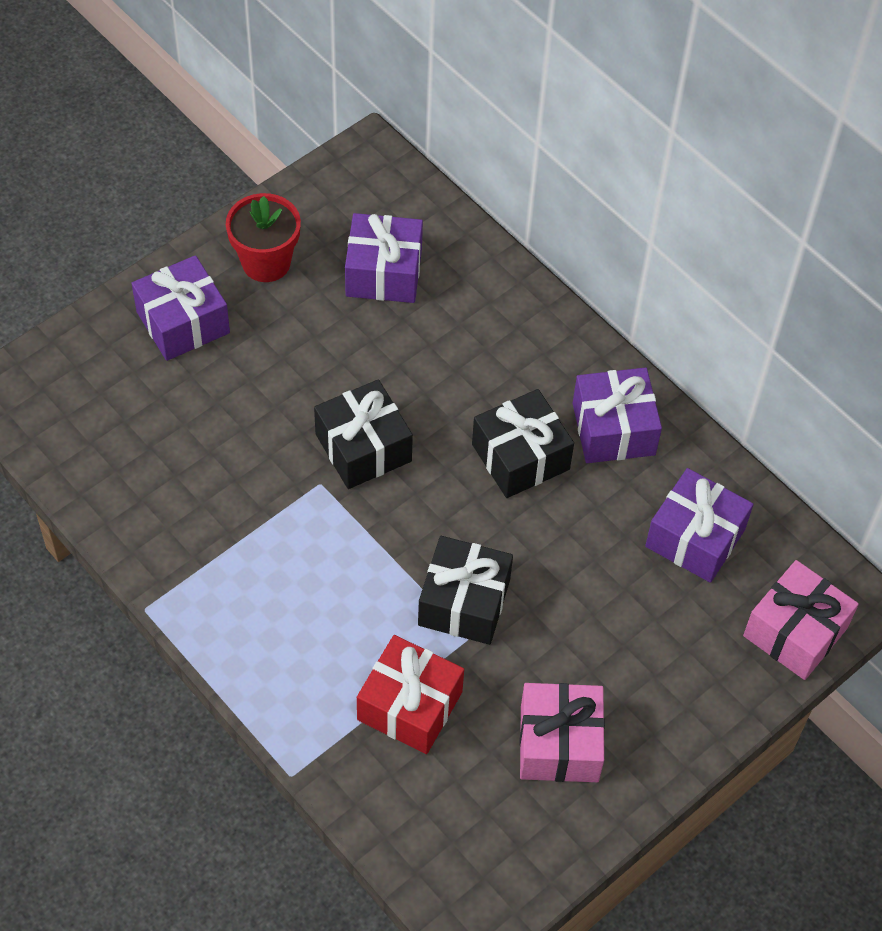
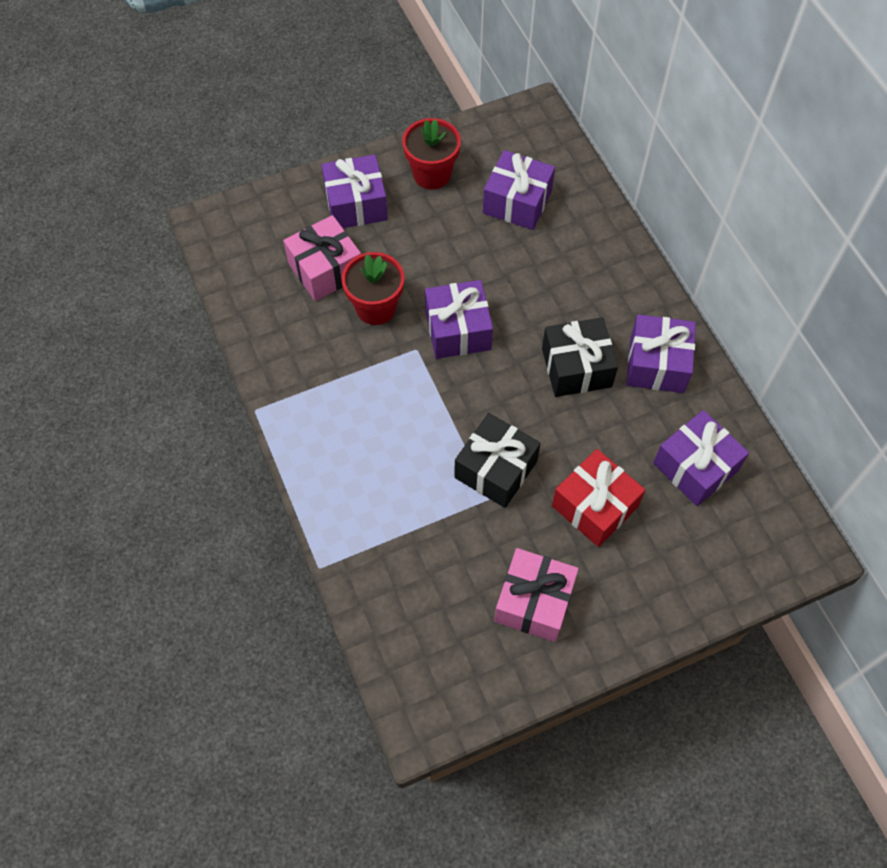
camera: 20 degrees right, 5 degrees up
black gift [314,379,413,489] -> purple gift [425,280,493,359]
red gift [357,635,464,754] -> red gift moved to [552,449,645,547]
pink gift [743,560,859,680] -> pink gift moved to [283,215,361,301]
none -> red flower pot [342,252,405,325]

